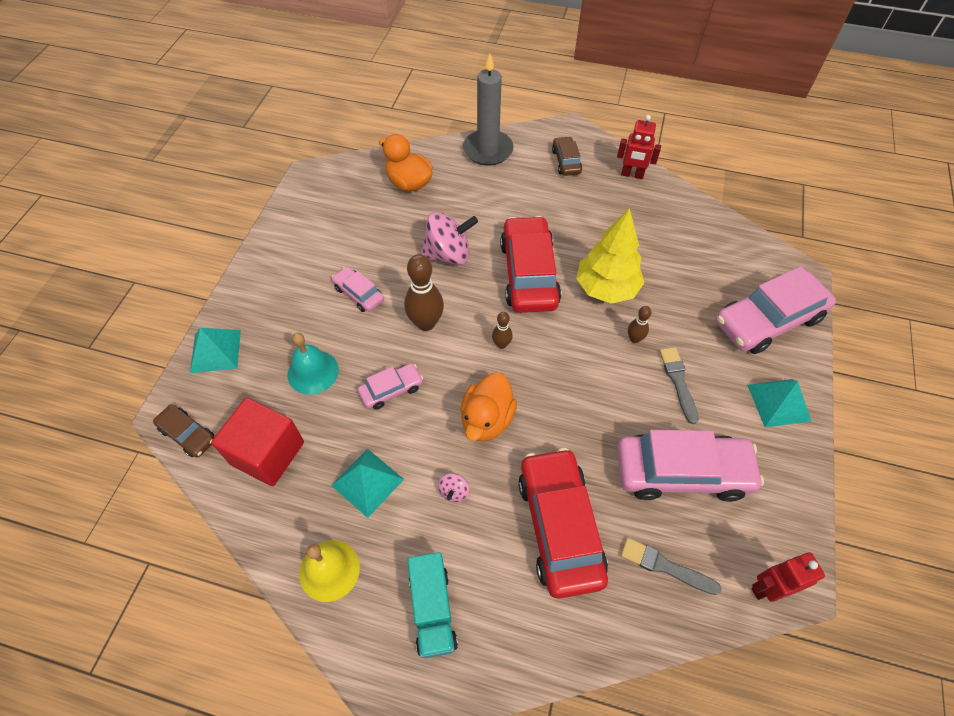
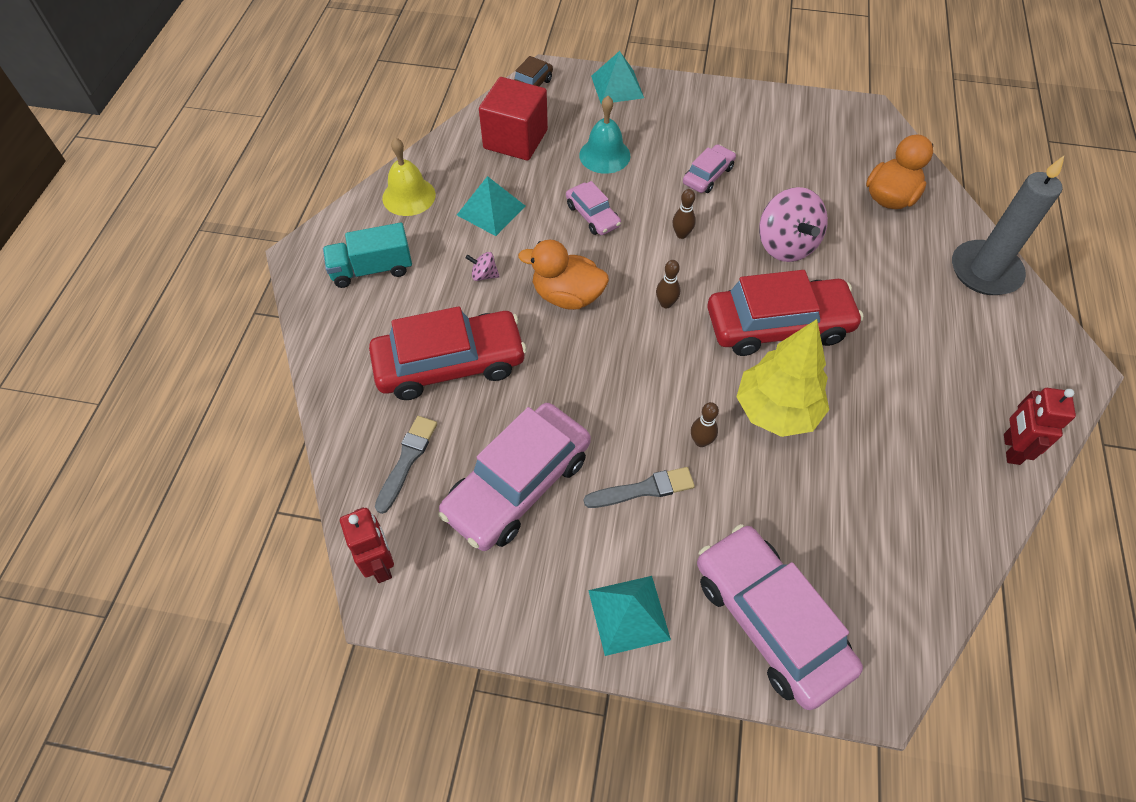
camera: 85 degrees right, 0 degrees up
brown bowling pin [404,254,444,331] -> brown bowling pin [673,189,696,239], size x0.52
brown car [552,136,582,176] -> none
pink car [617,430,764,502] -> pink car turned 45 degrees clockwise [438,403,591,551]

